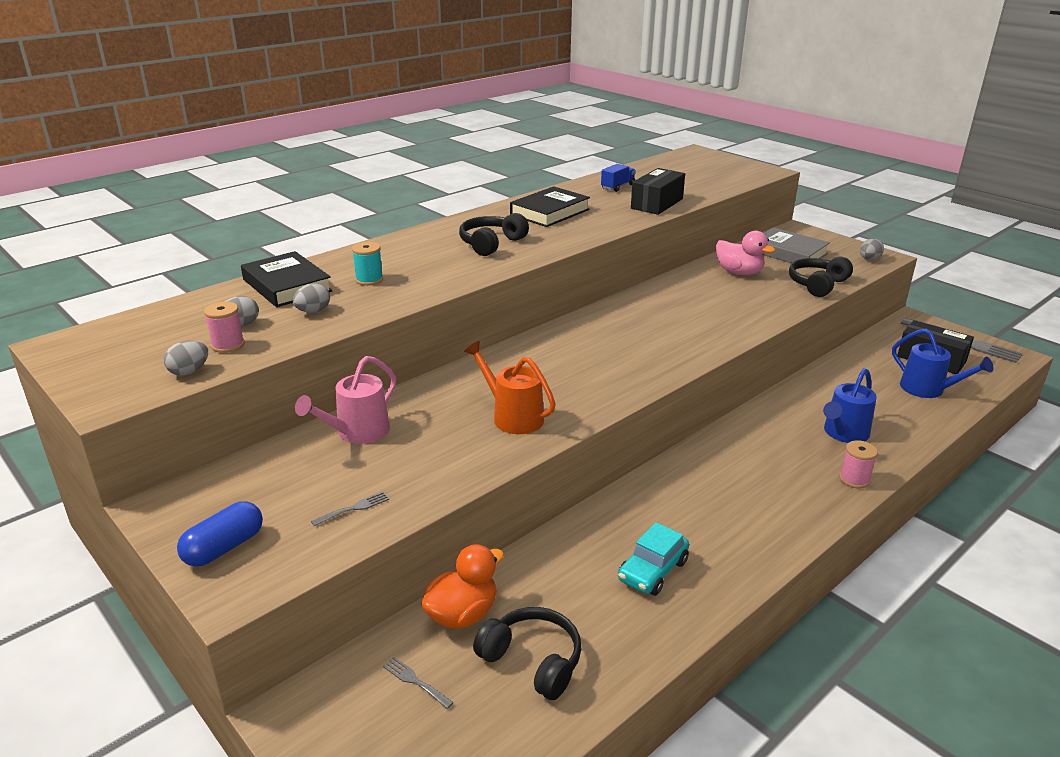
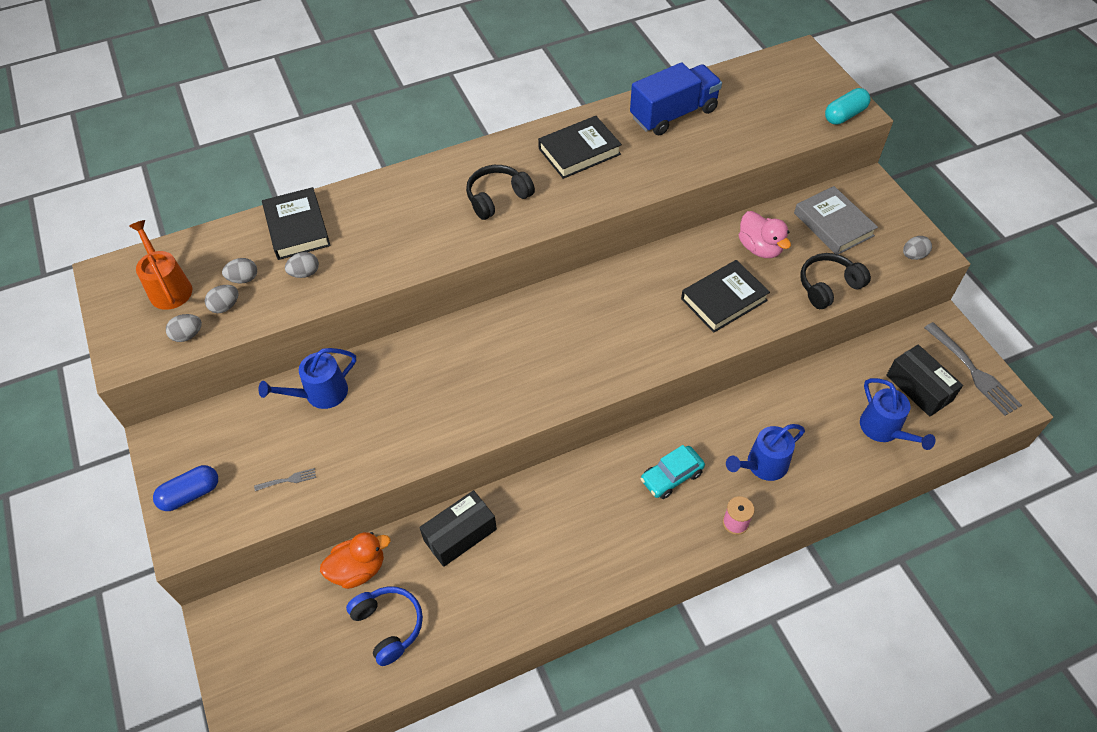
camera: 20 degrees right, 25 degrees up
pink spool [204,302,245,353] -> grey egg [205,285,239,313]
pink watering can [295,356,396,444] -> blue watering can [258,348,356,409]
turquoise spool [352,242,383,286] -> none
grey fork [383,657,454,709] -> none
orange watering can [464,341,556,434] -> orange watering can moved to [129,220,192,310]
black headphones [473,607,582,700] -> blue headphones [346,586,423,666]
blue truck [601,164,636,192] -> blue truck [630,62,722,135], size x2.10
turquoise car [618,522,689,596] -> turquoise car moved to [641,445,705,499]
black box [631,168,685,215] -> black box moved to [419,490,497,567]
none -> black book [681,260,770,333]
none -> turquoise capsule [825,88,871,125]

